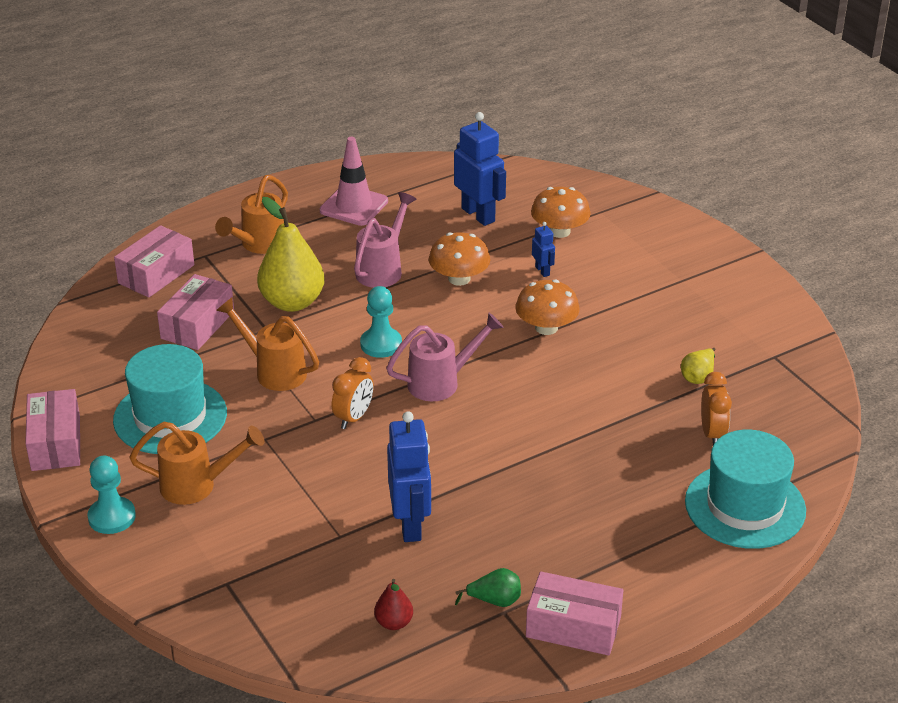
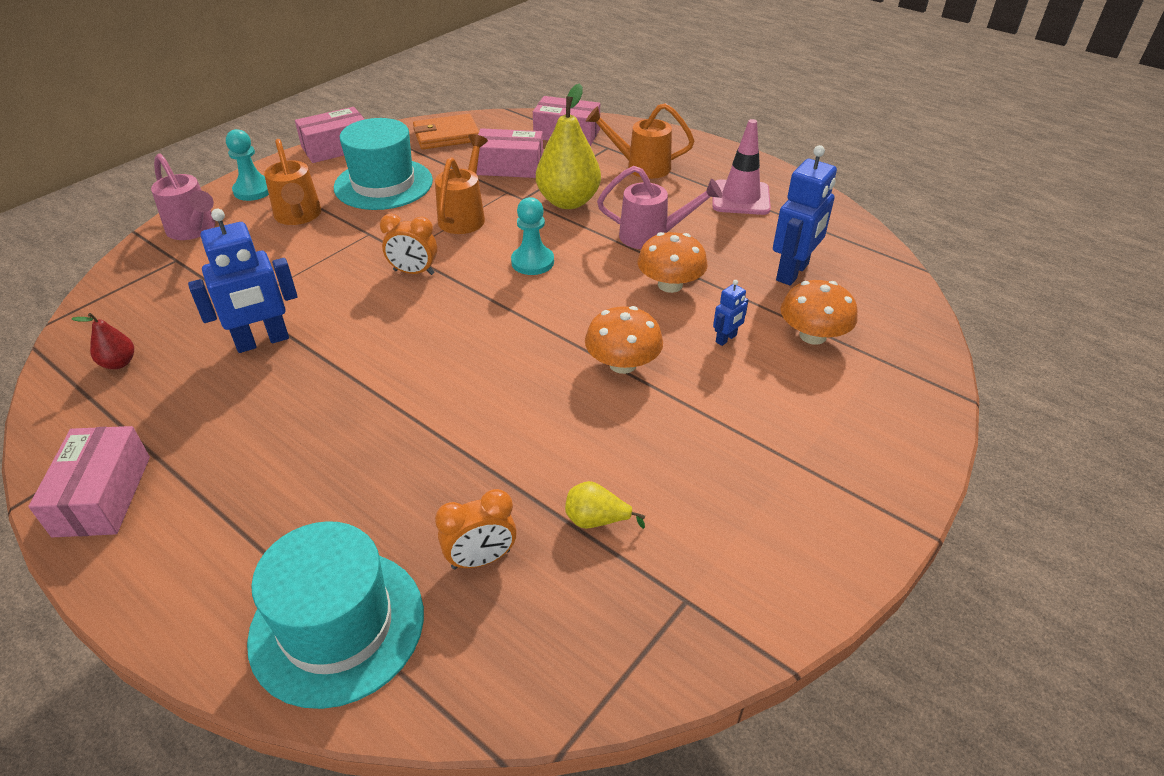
camera: 70 degrees right, 5 degrees up
pink watering can [386,313,504,401] -> pink watering can moved to [151,153,215,240]
green pear [455,568,521,607] -> none
none -> orange wallet [413,114,479,150]

